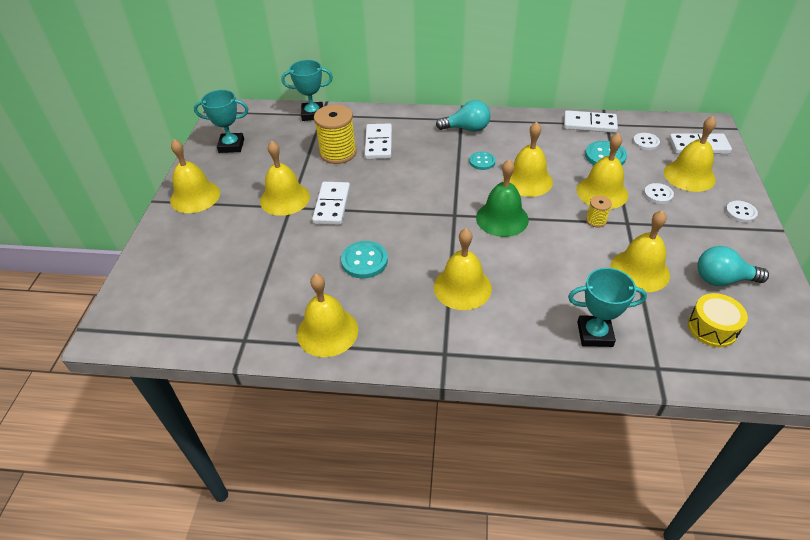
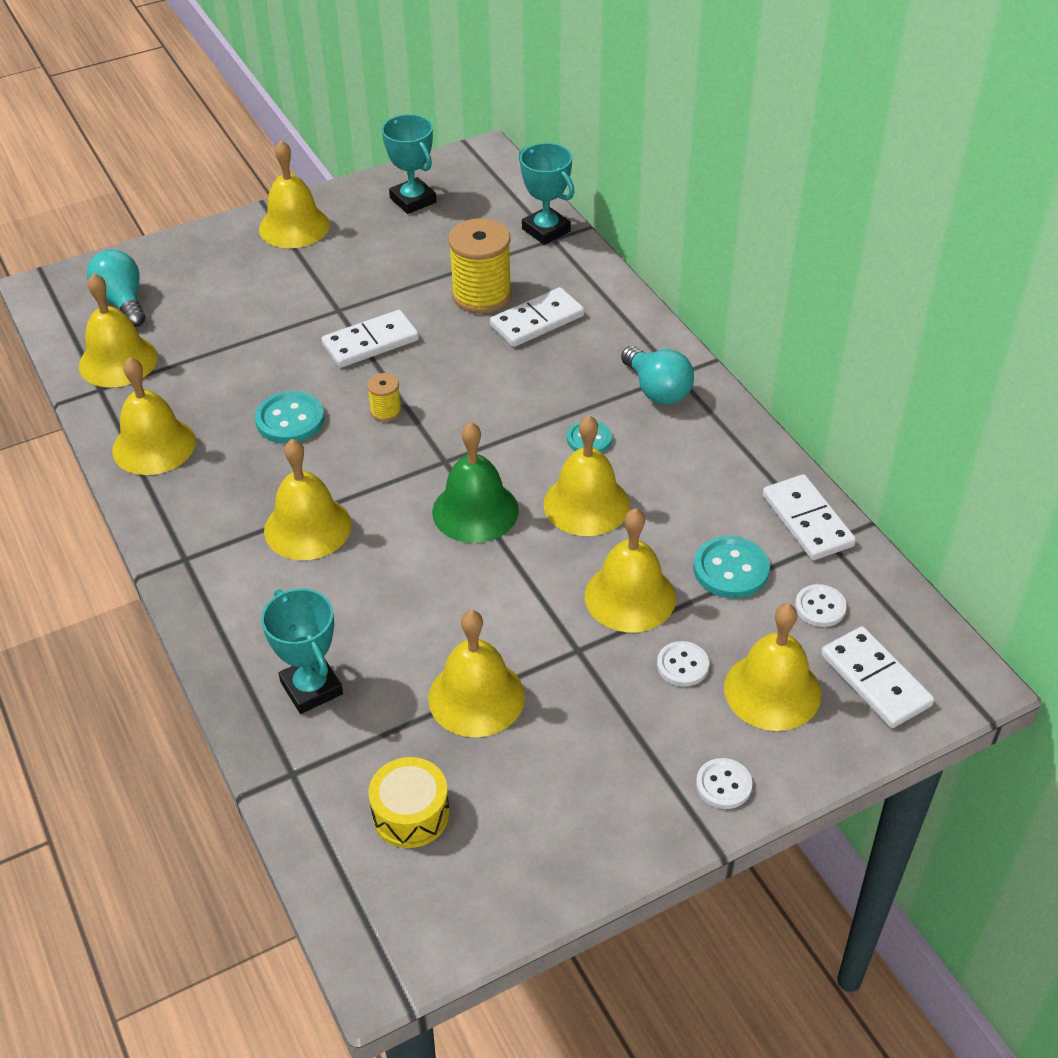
camera: 55 degrees right, 0 degrees up
yellow bell [260,141,310,216] -> yellow bell moved to [79,273,158,388]
yellow spool [586,196,612,228] -> yellow spool moved to [367,373,402,422]
turquoise light bulb [697,246,769,286] -> turquoise light bulb moved to [87,249,145,327]

